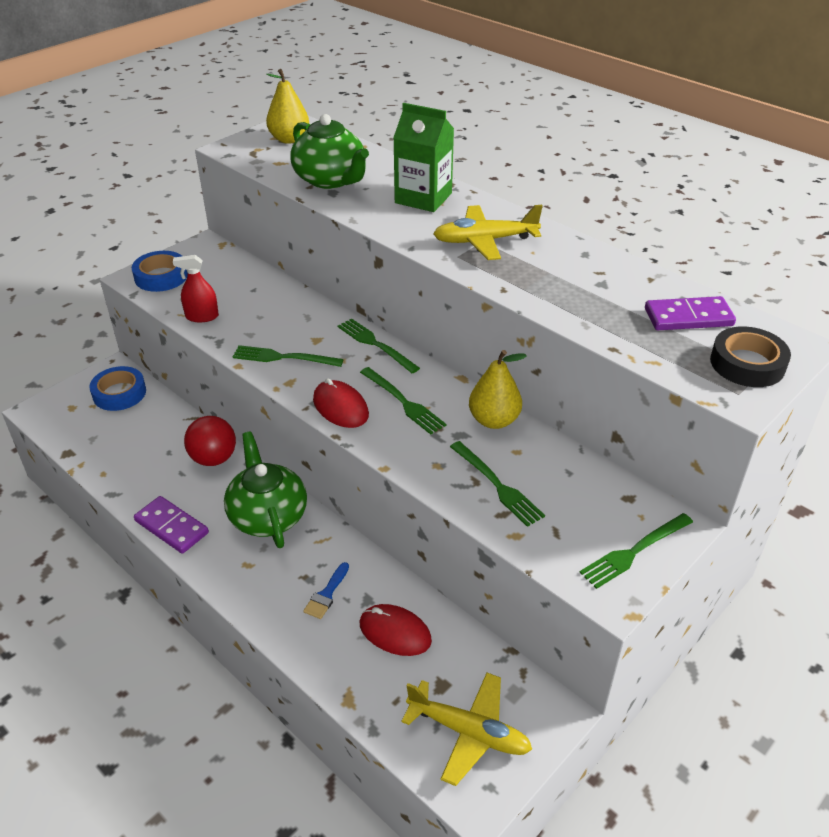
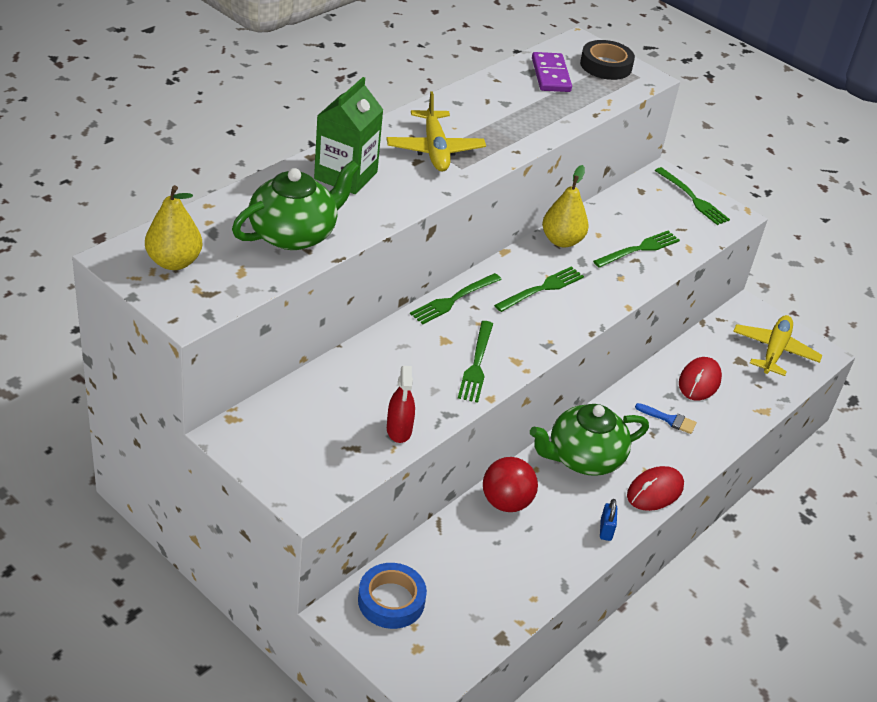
camera: 95 degrees left, 0 degrees up
blue tape [132,251,188,292] -> none
purple domino [134,496,209,554] -> blue padlock [600,499,617,541]
red mouse [313,378,369,428] -> red mouse moved to [627,466,684,511]

